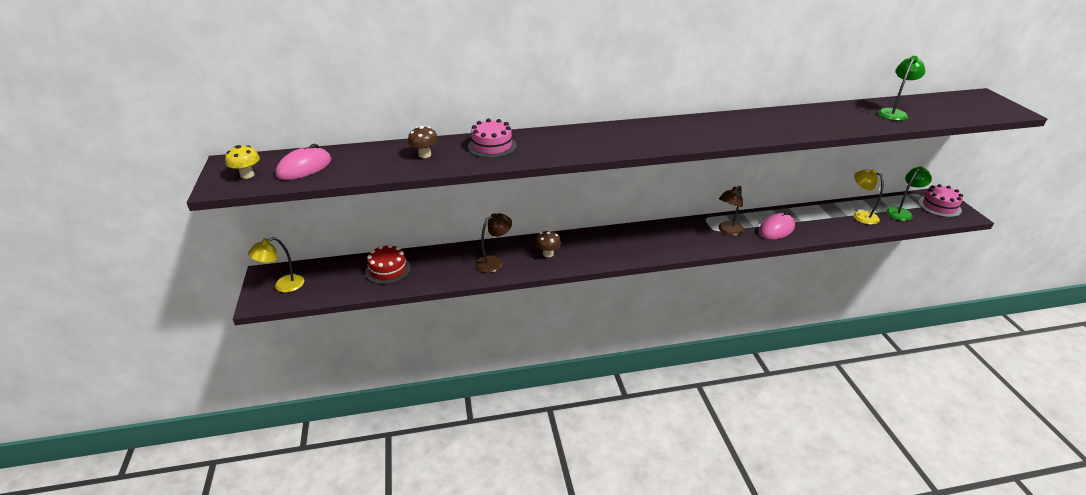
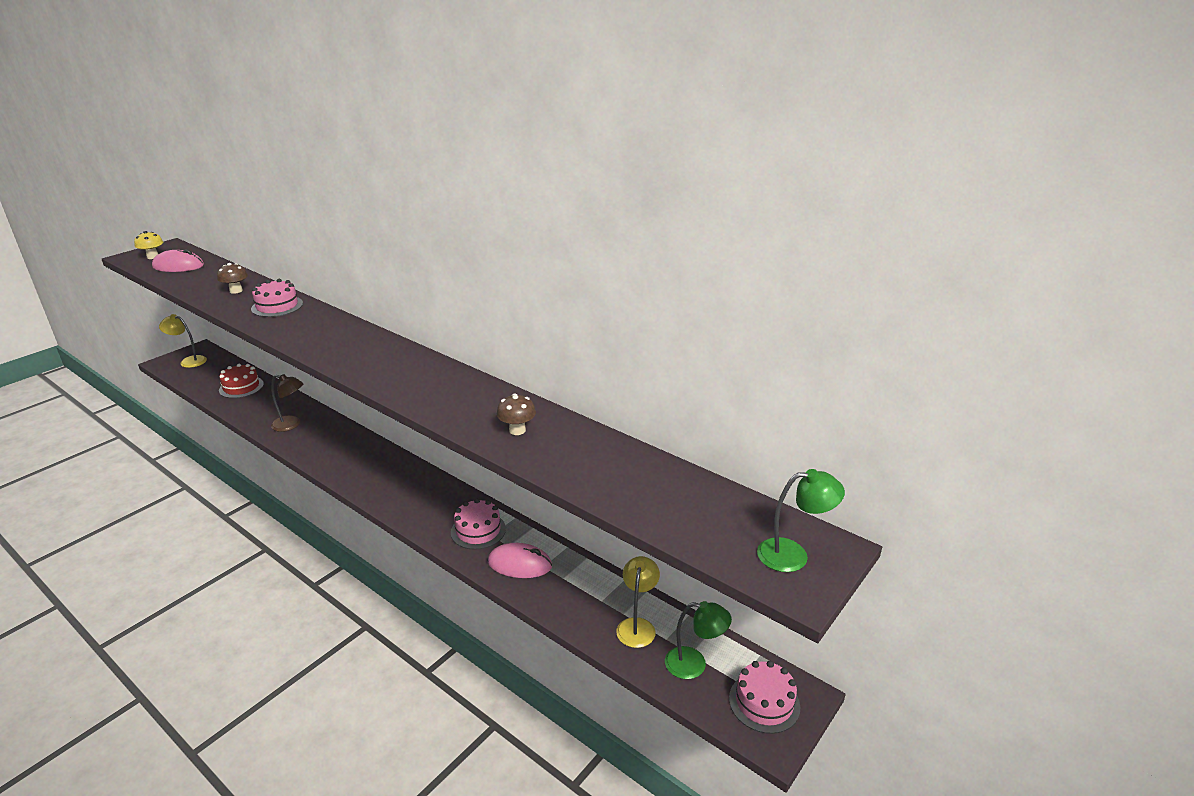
camera: 50 degrees right, 5 degrees down
brown mushroom [535,230,561,257] -> brown mushroom moved to [497,394,536,435]
brown lamp [718,185,744,236] -> pink cake [451,499,506,550]
green lamp [878,56,926,121] -> green lamp moved to [757,469,845,572]

